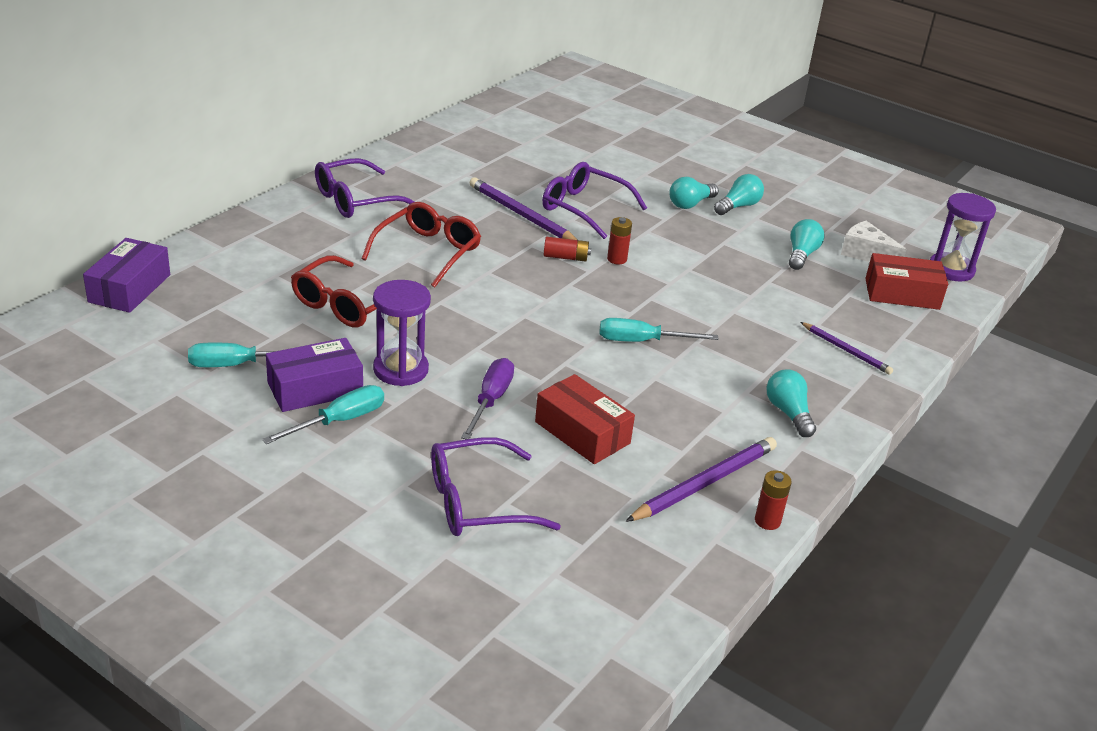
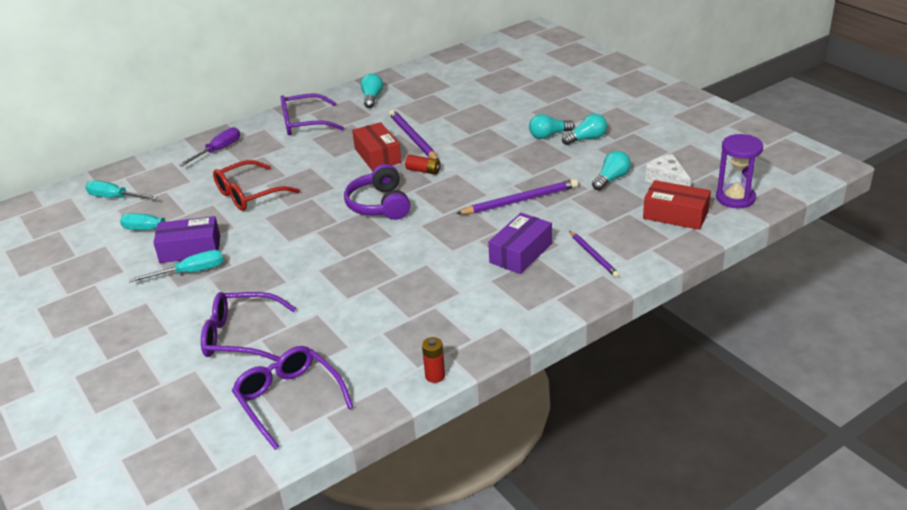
camera: 25 degrees right, 0 degrees up
purple box [83,238,170,313] -> purple box moved to [488,213,552,274]
red glasses [361,202,481,288] -> none
purple hourglass [373,280,431,386] -> none
purple screwdriver [461,358,514,439] -> purple screwdriver moved to [179,127,240,166]
red box [535,374,635,464] -> red box moved to [352,122,401,171]
purple glasses [542,162,647,239] -> purple glasses moved to [232,346,353,450]
turquoise screwdriver [599,318,719,342] -> turquoise screwdriver moved to [86,180,158,200]
red battery [607,217,632,265] -> none
purple pencil [625,437,777,522] -> purple pencil moved to [456,179,578,214]
turquoise light bulb [766,369,816,437] -> turquoise light bulb moved to [360,73,383,108]
none -> purple headphones [344,164,410,220]

